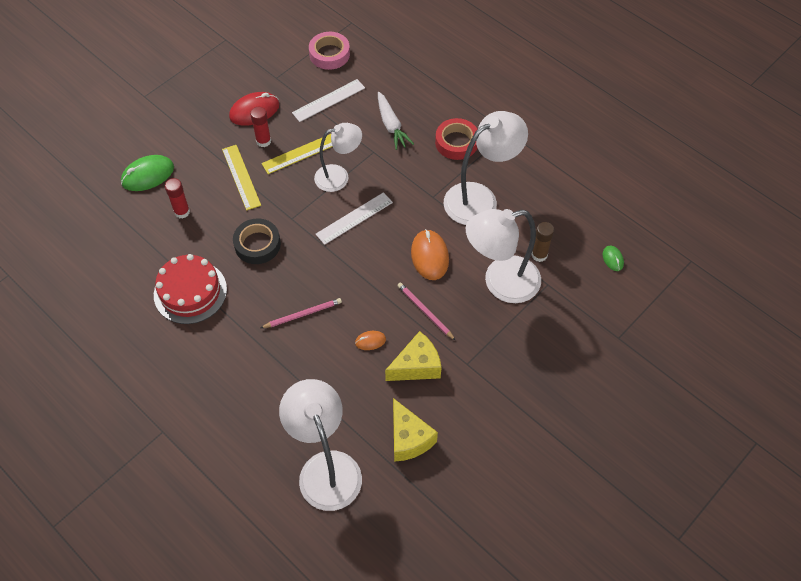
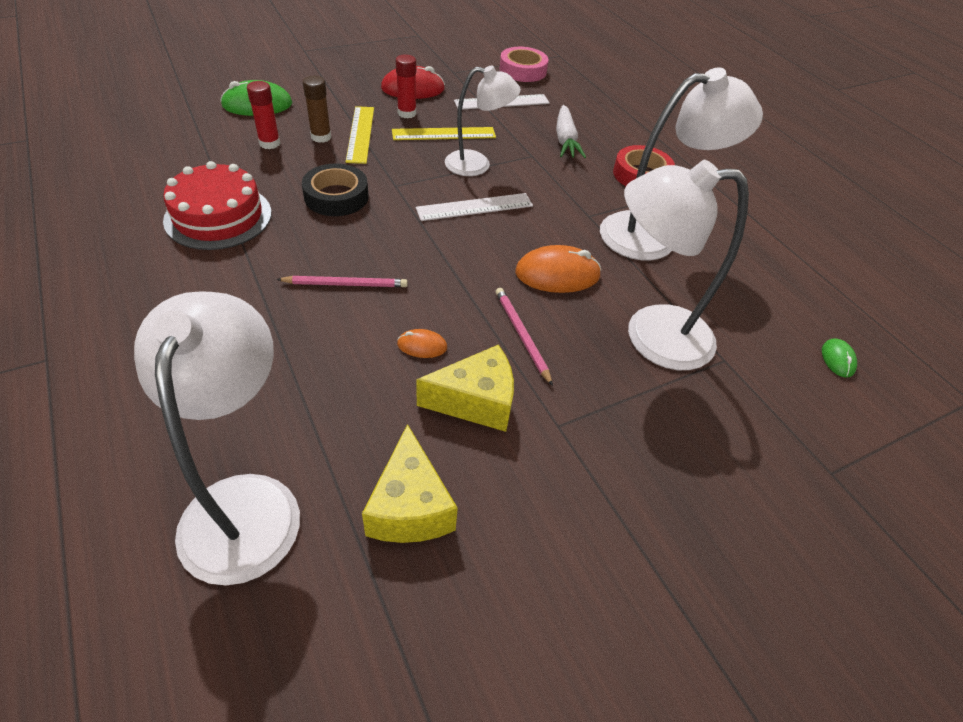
camera: 15 degrees right, 10 degrees down
orange mouse [411,229,449,280] -> orange mouse turned 75 degrees clockwise [515,245,601,293]
brown glue stick [531,222,554,262] -> brown glue stick moved to [303,76,331,143]

